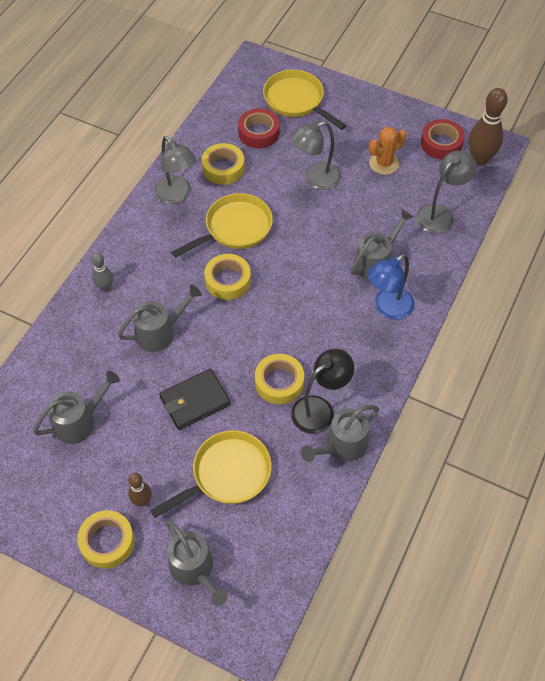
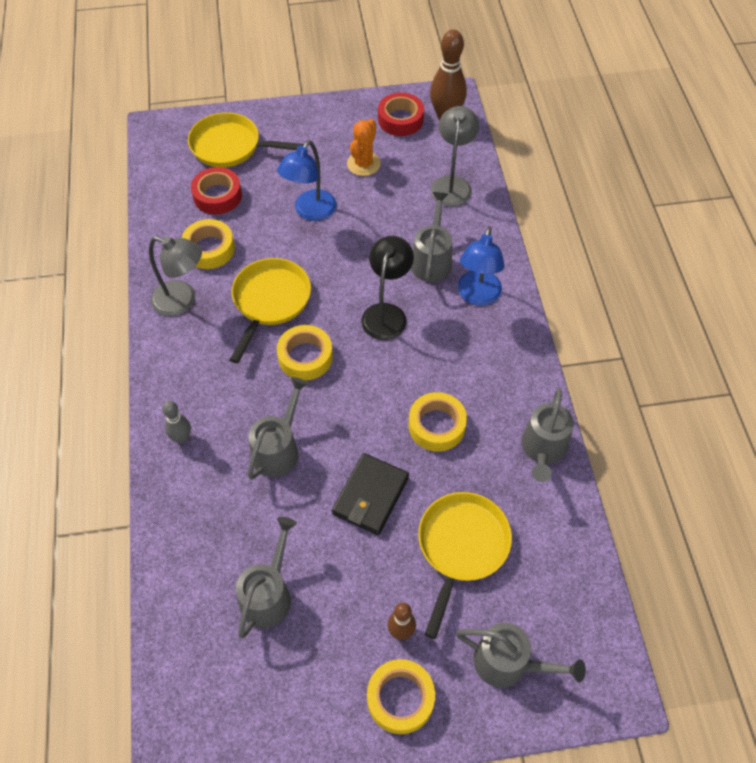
camera: 35 degrees left, 0 degrees up
grey lamp [290,121,341,190] -> blue lamp [277,140,336,221]
black lamp [291,349,354,434] -> black lamp moved to [361,236,414,340]

